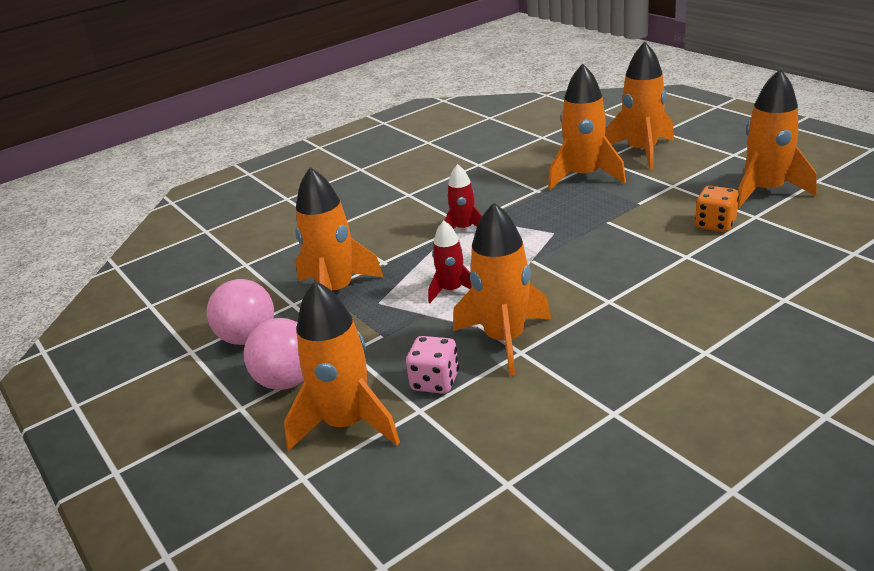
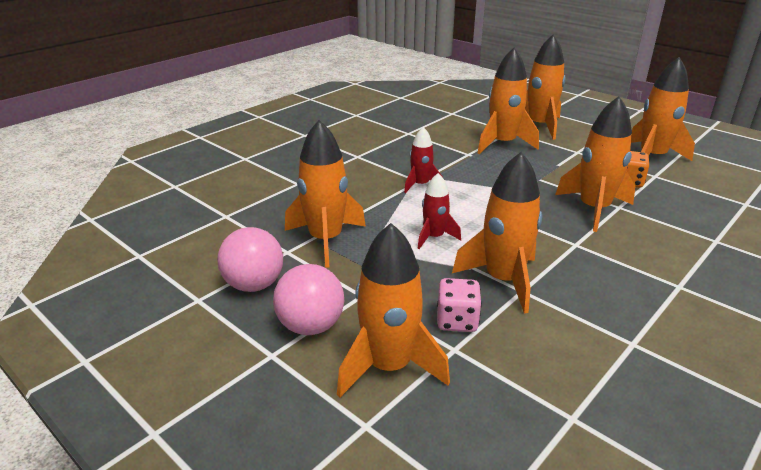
camera: 15 degrees left, 0 degrees up
none -> orange rocket [555,96,636,232]

